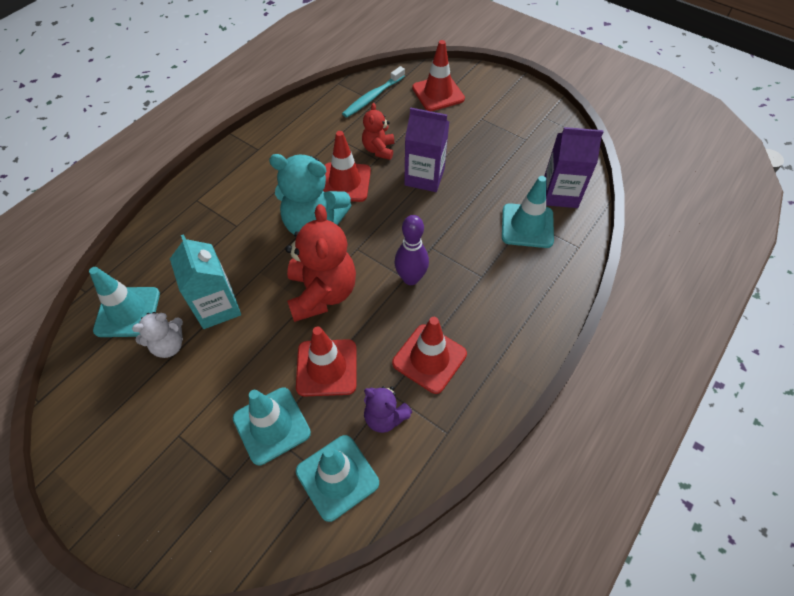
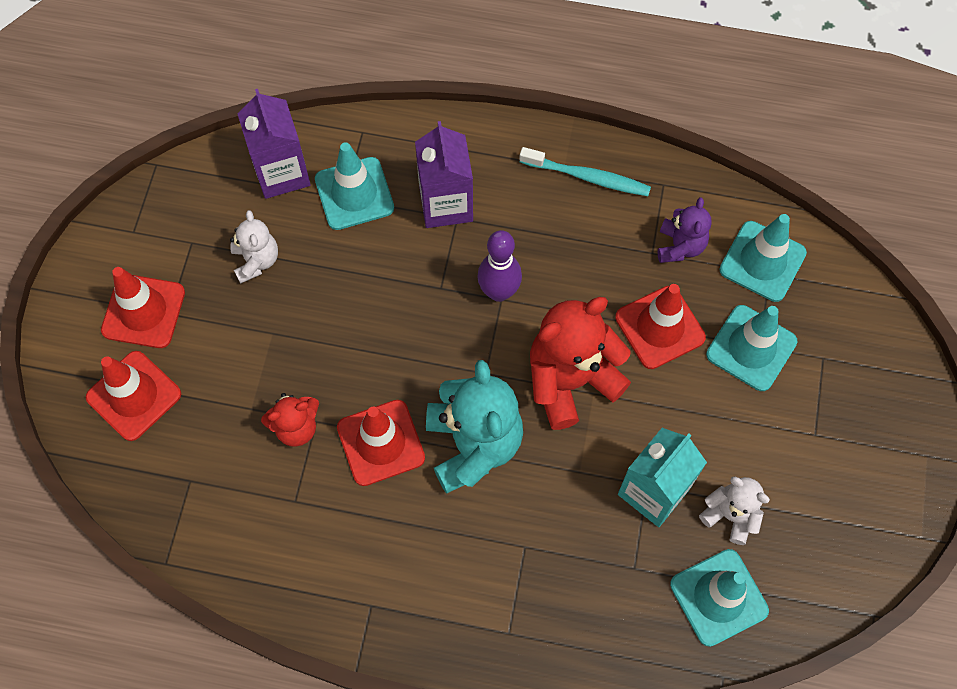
camera: 115 degrees left, 10 degrees up
turquoise toothbrush [342,66,405,118] -> turquoise toothbrush moved to [519,147,651,196]
red traffic cone [392,317,467,394] -> red traffic cone moved to [101,267,185,348]
purple carton [404,108,449,192] -> purple carton moved to [415,121,473,228]
none -> white teddy bear [230,210,278,284]

